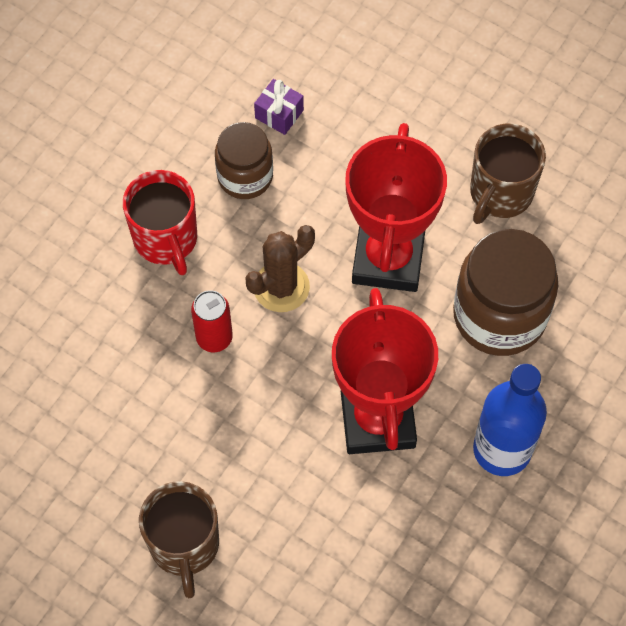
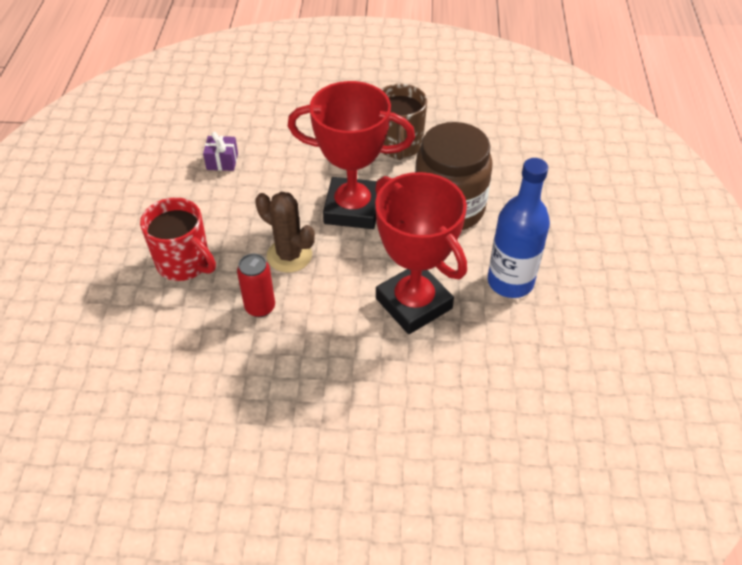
camera: 30 degrees left, 15 degrees down
brown mug [139,481,219,598] -> none
brown jar [215,122,273,199] -> none
brown cactus [245,225,315,312] -> brown cactus turned 75 degrees counterclockwise [255,192,315,273]
red trophy [345,123,447,292] -> red trophy turned 60 degrees counterclockwise [288,81,415,229]

